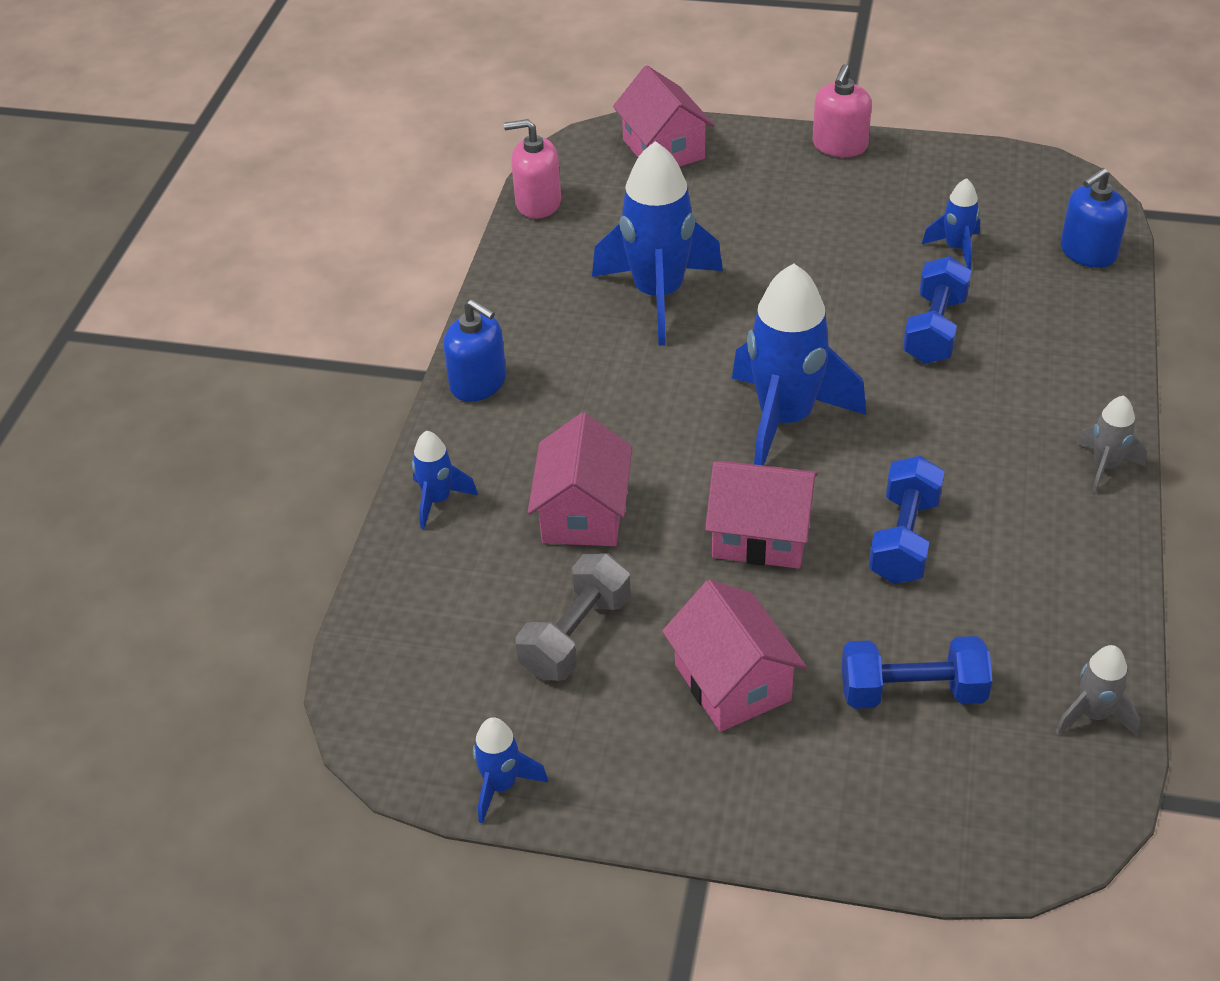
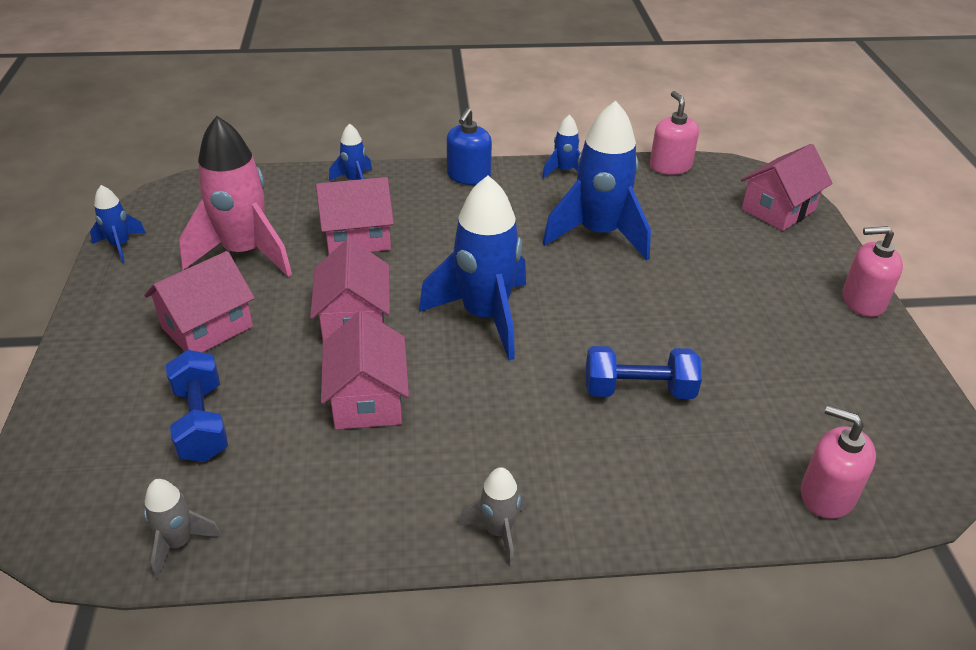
camera: 70 degrees right, 5 degrees down
grey dumbbell [515,553,631,681] -> pink rocket [179,116,292,277]
blue dumbbell [869,456,944,584] -> pink house [321,311,409,430]
blue rocket [922,178,980,270] -> blue rocket moved to [542,115,580,179]
blue soap dispenser [1061,168,1128,268] -> pink soap dispenser [801,405,876,519]

